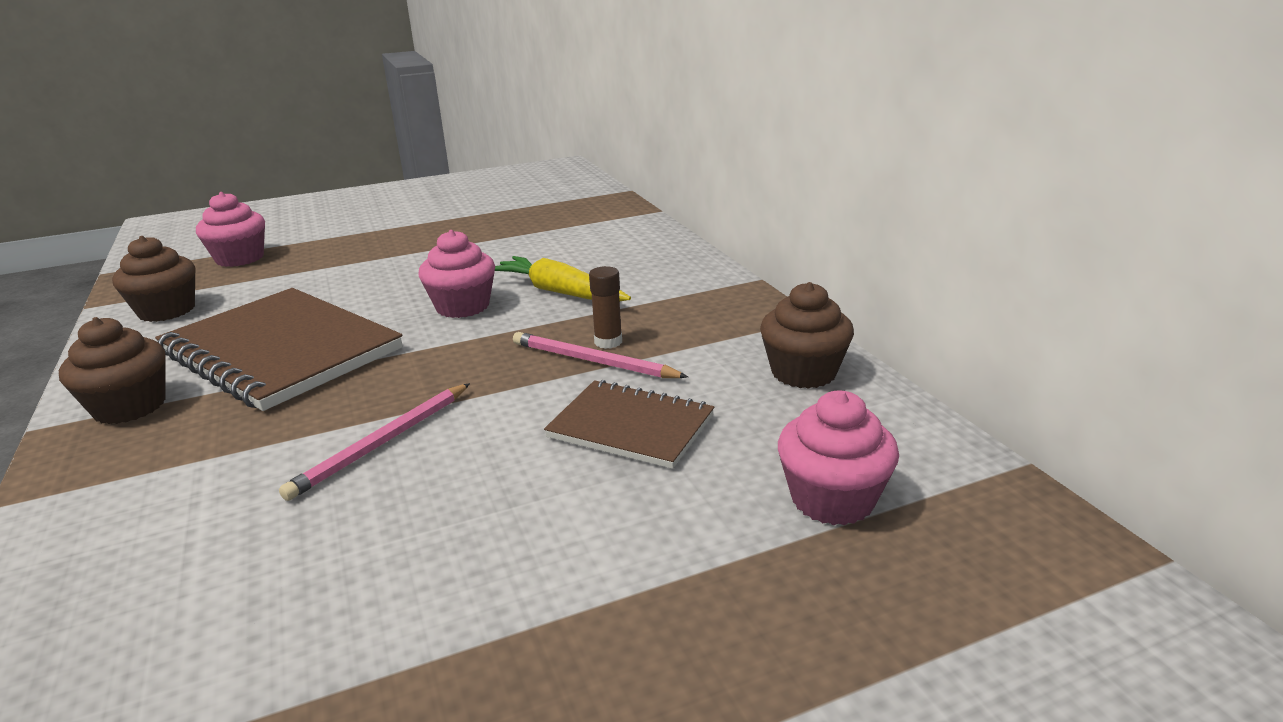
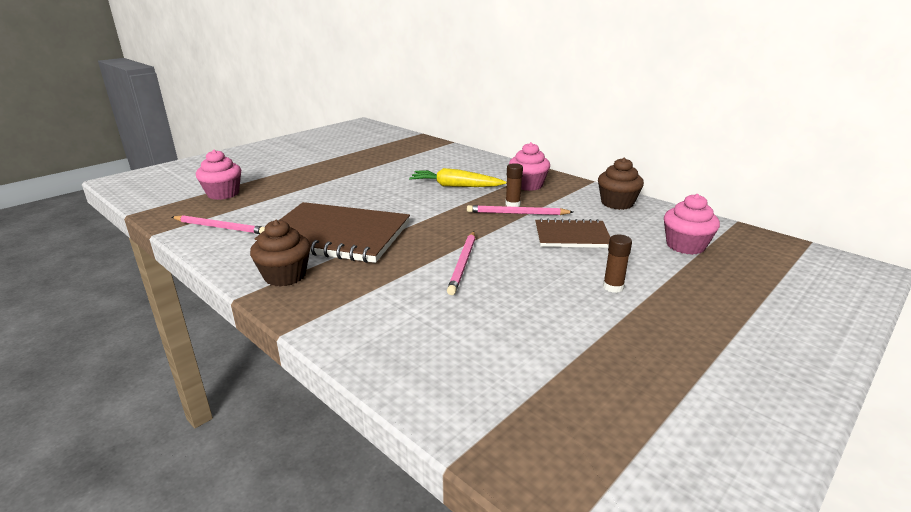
camera: 25 degrees left, 0 degrees up
brown cupcake [112,236,195,322] -> pink pencil [172,215,265,234]
pink cupcake [418,230,495,318] -> pink cupcake moved to [509,142,550,191]
none -> brown glue stick [603,235,632,293]

